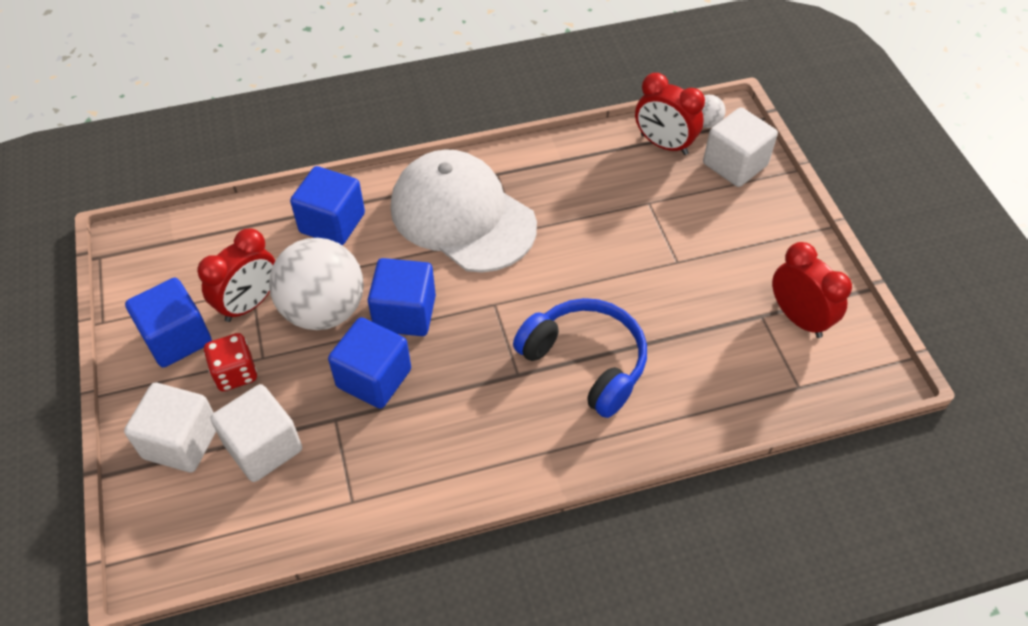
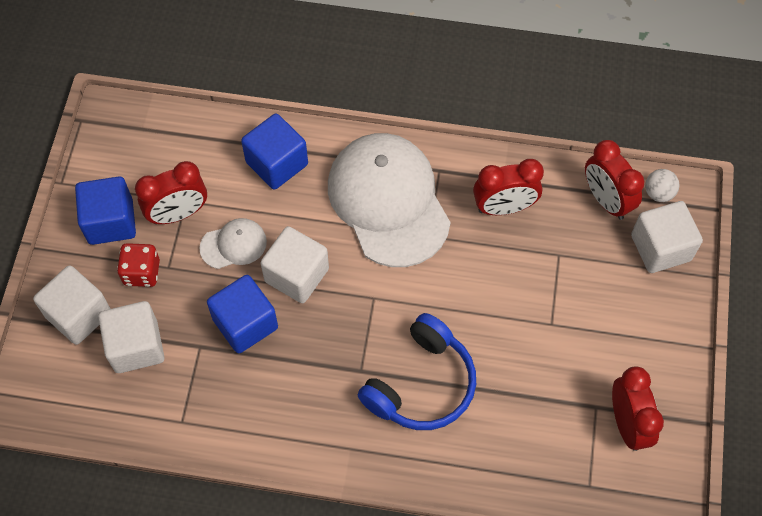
camera: 25 degrees right, 10 degrees up
white ball [269,238,364,330] -> white cap [199,218,267,269]
blue cube [368,258,436,336] -> white cube [260,226,329,303]
blue headphones [513,298,647,418] -> blue headphones turned 60 degrees clockwise [358,313,476,430]
none -> red clock [473,159,544,215]

